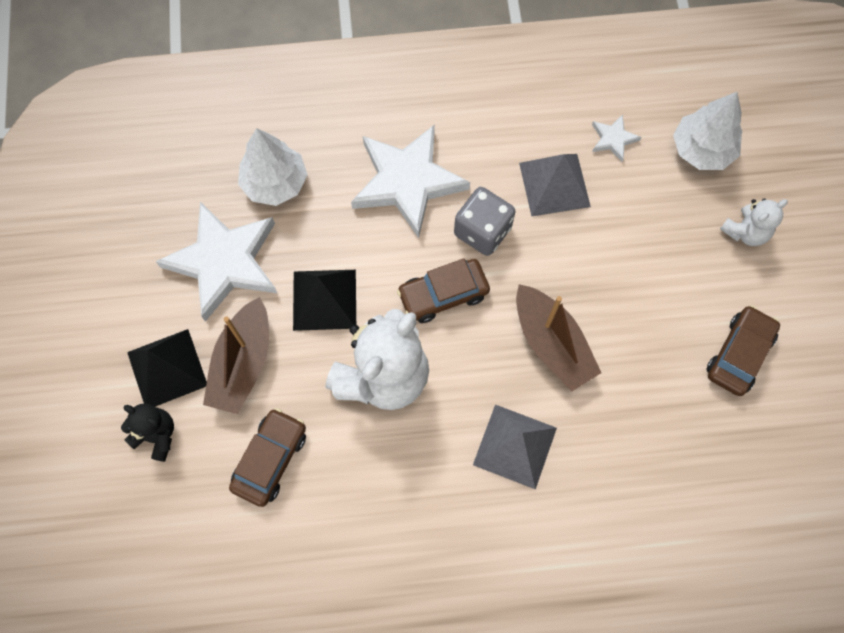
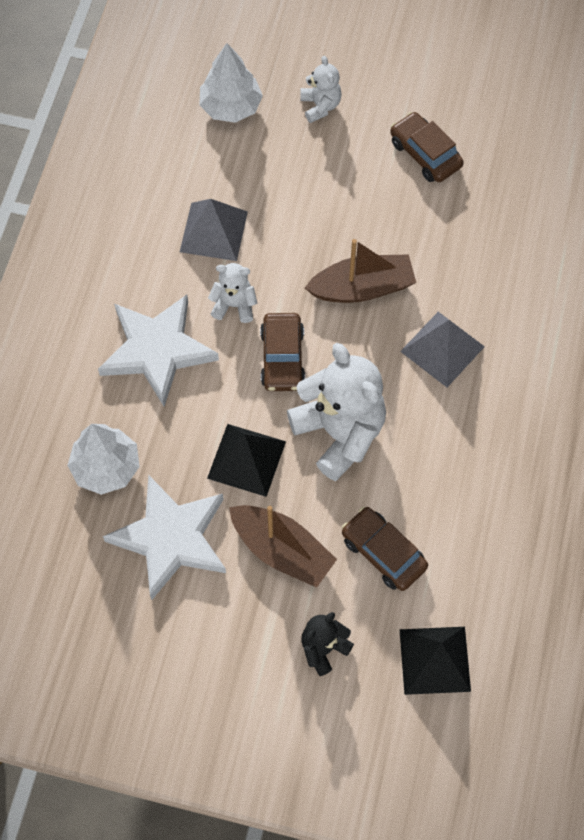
camera: 70 degrees left, 5 degrees down
black pyramid [127,329,207,407] -> black pyramid moved to [399,627,471,695]
grey dice [454,187,515,256] -> white teddy bear [208,263,257,323]
white star [592,114,641,162] -> none

